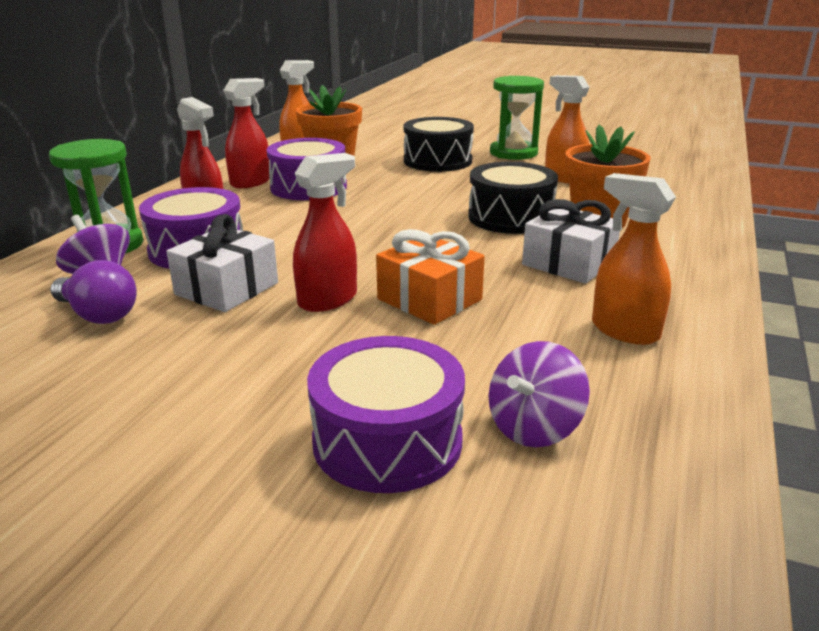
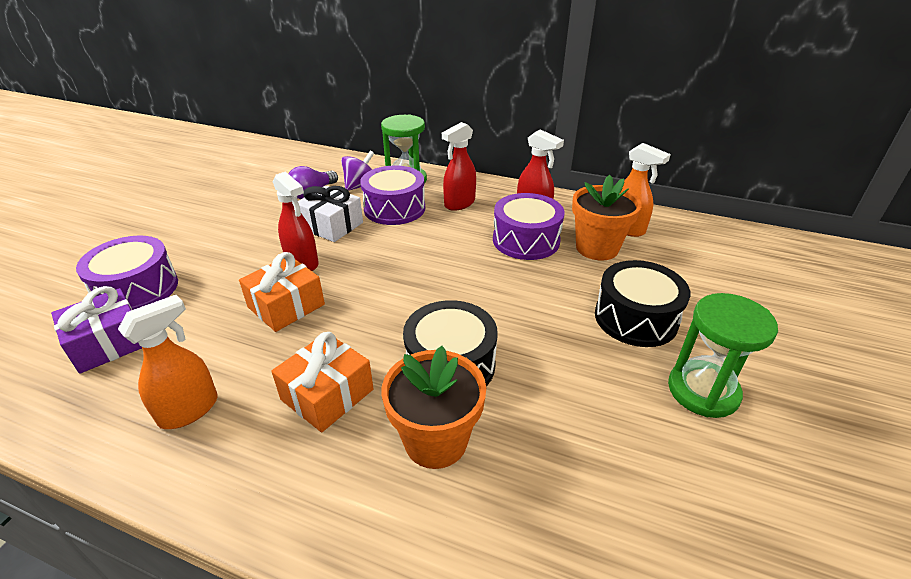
camera: 90 degrees right, 10 degrees up
purple spinning top [489,341,590,448] -> purple gift [51,286,142,374]
white gift [522,199,620,284] -> orange gift [271,332,374,432]
orange spray bottle [545,75,589,183] -> none

